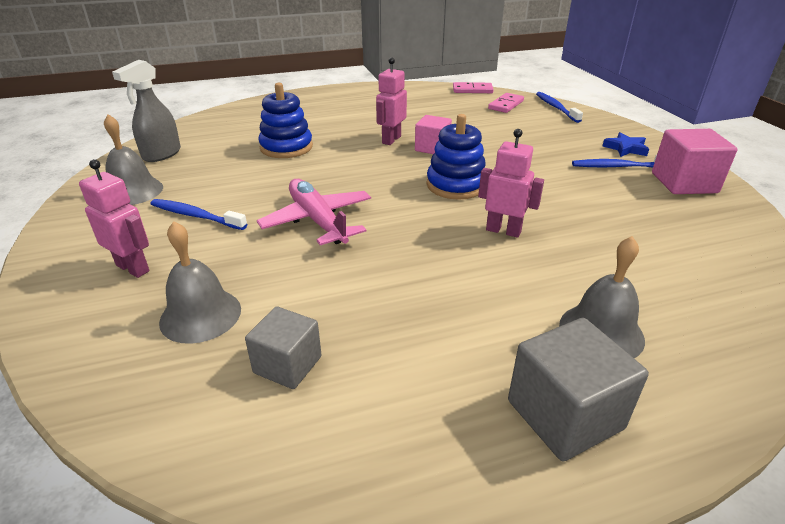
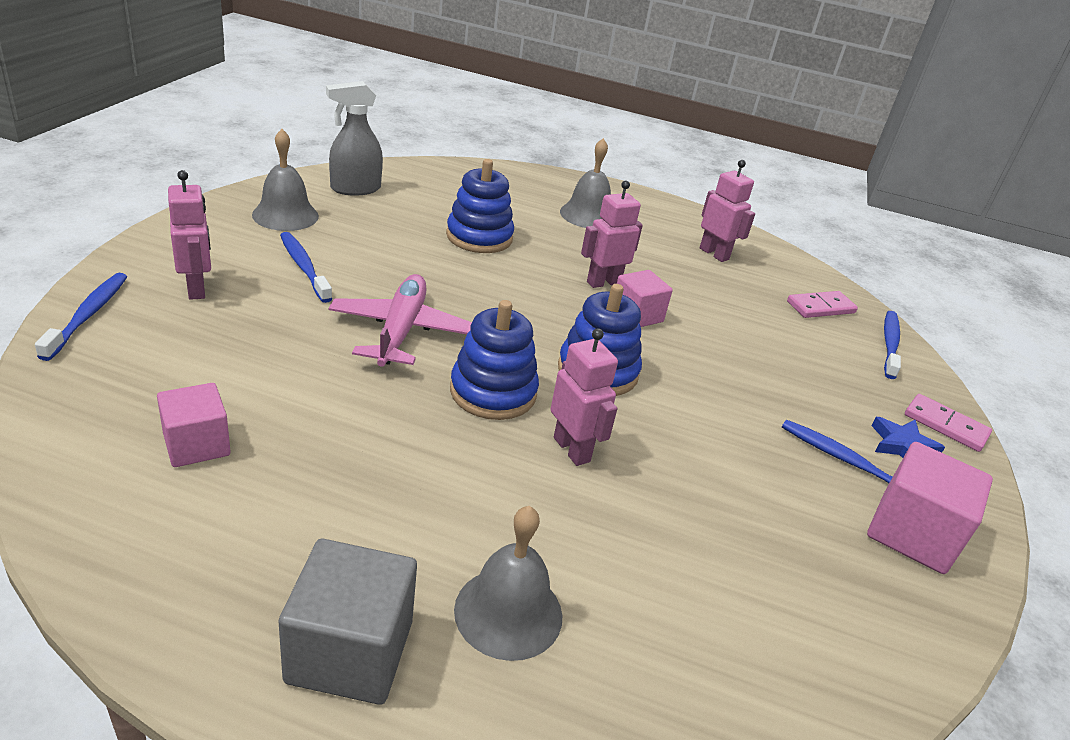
camera: 30 degrees right, 0 degrees up
grey bell [159,221,241,344] -> grey bell moved to [560,138,611,228]
grey cube [245,306,321,389] -> pink cube [157,383,231,467]
pink domino [453,82,494,93] -> pink domino moved to [905,394,992,452]
none -> blue toothbrush [35,273,127,361]
none -> blue stacking toy [450,300,539,420]
none -> pink robot [700,160,755,262]

